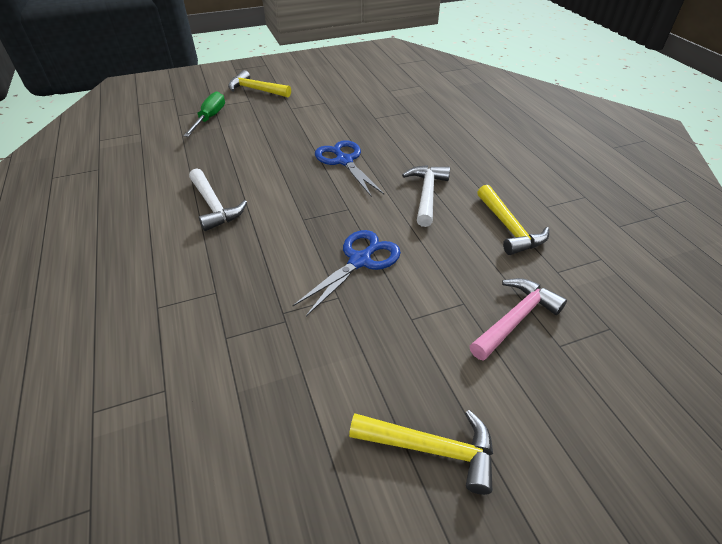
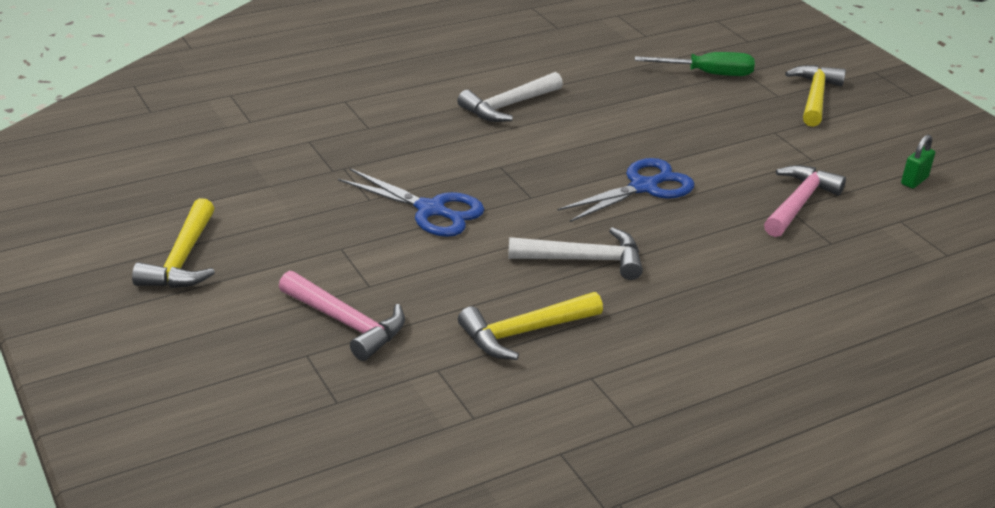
camera: 80 degrees right, 10 degrees down
none -> pink hammer [764,165,846,237]
none -> green padlock [901,135,935,189]

